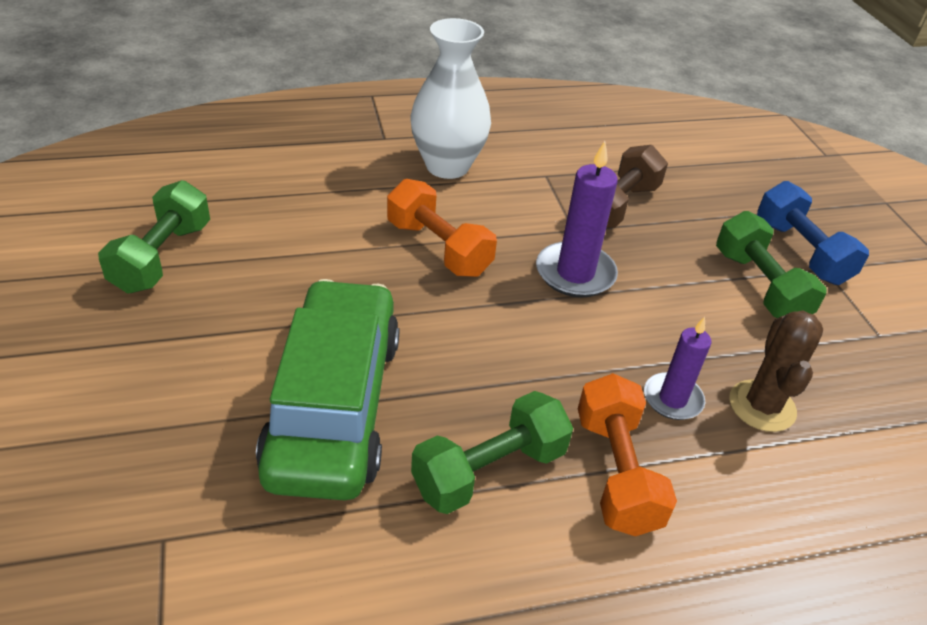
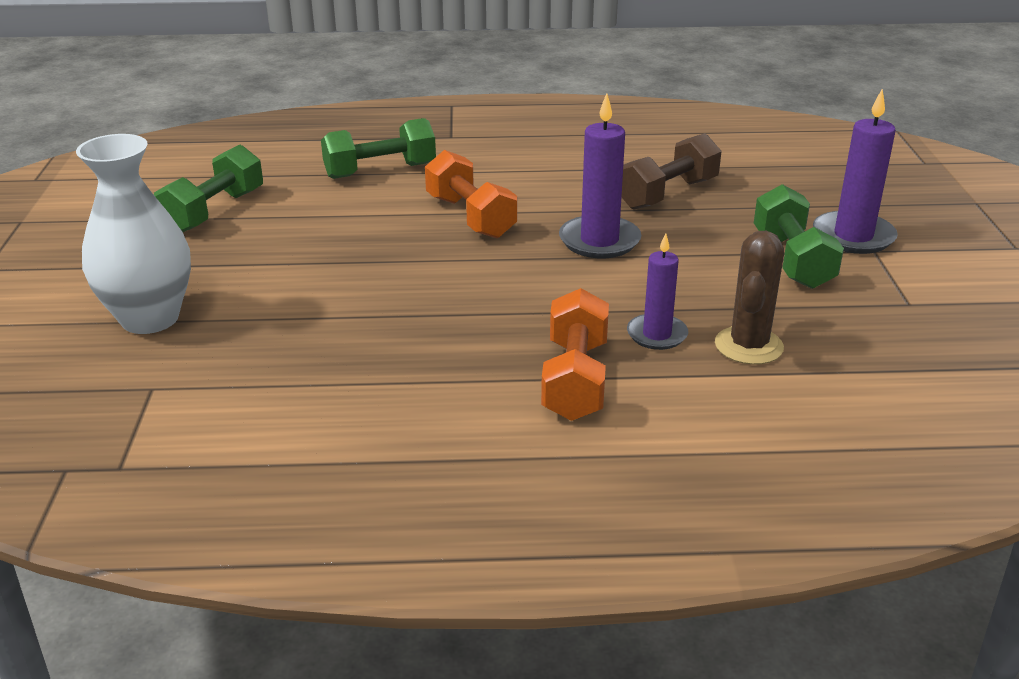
camera: 15 degrees right, 10 degrees down
green car [256,279,400,500] -> none
white vase [411,18,491,179] -> white vase moved to [76,134,191,334]
green dumbbell [411,391,573,514] -> green dumbbell moved to [321,118,436,179]
blue dumbbell [757,181,869,285] -> purple candle [813,89,898,254]

